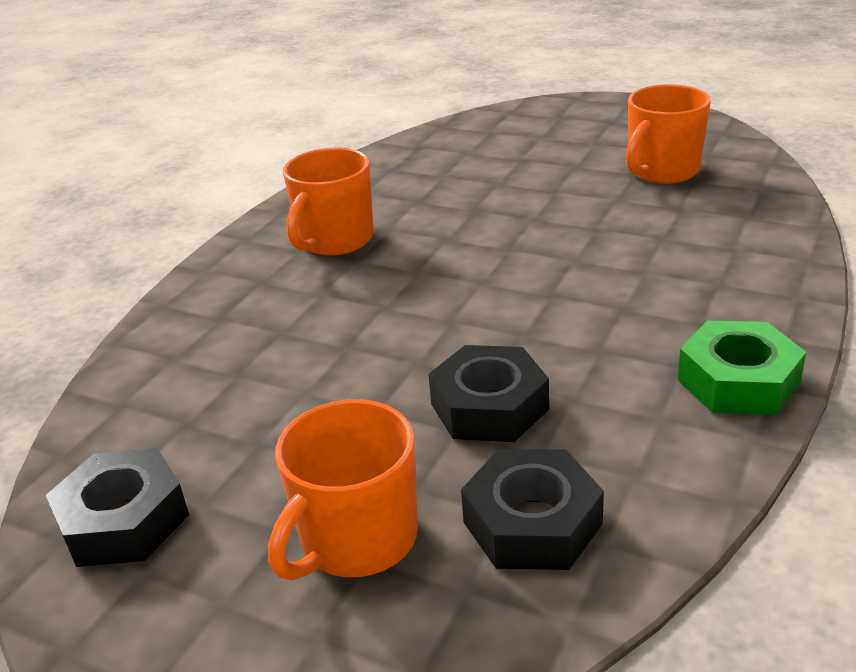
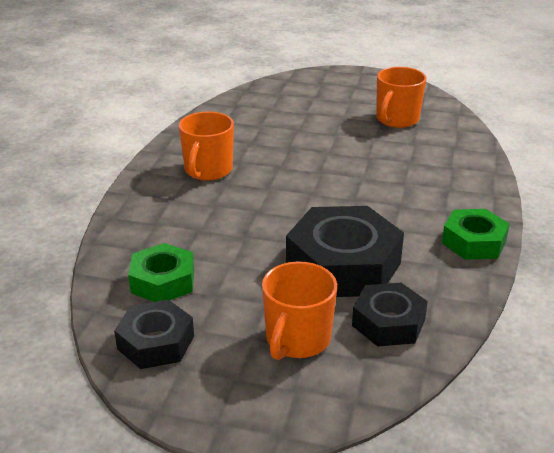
camera: 15 degrees left, 0 degrees up
black nut [428,345,549,442] -> black nut [286,206,404,297], size x1.70
none -> green nut [128,243,194,302]

